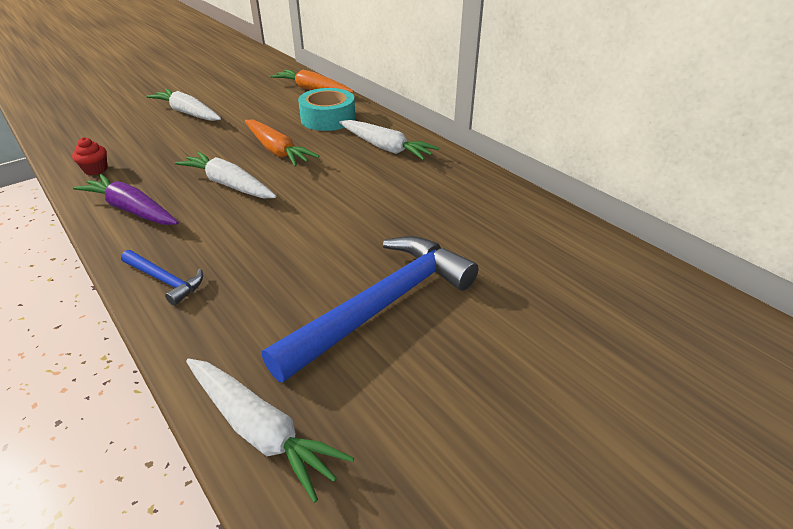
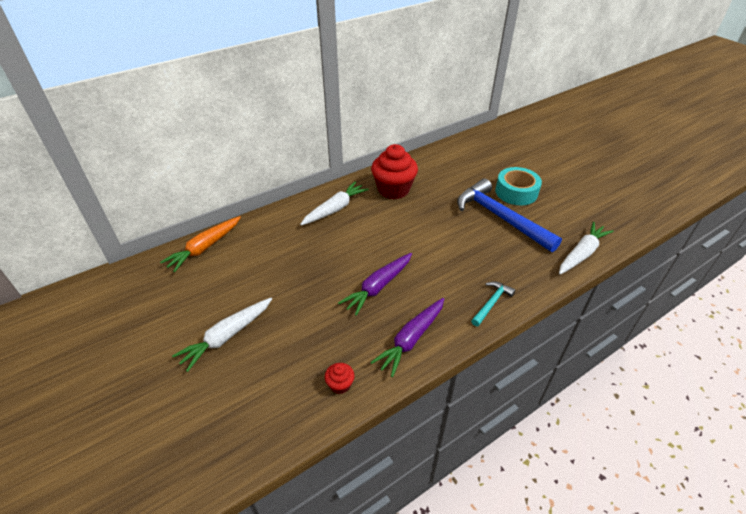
camera: 85 degrees left, 5 degrees up
blue hammer [121,250,203,306] -> turquoise hammer [471,281,515,326]
white carrot [175,151,276,198] -> purple carrot [338,253,412,316]
orange carrot [245,120,319,167] -> none
turquoise tape [298,88,355,131] -> turquoise tape moved to [495,167,542,205]
none -> red cupcake [371,144,418,199]

